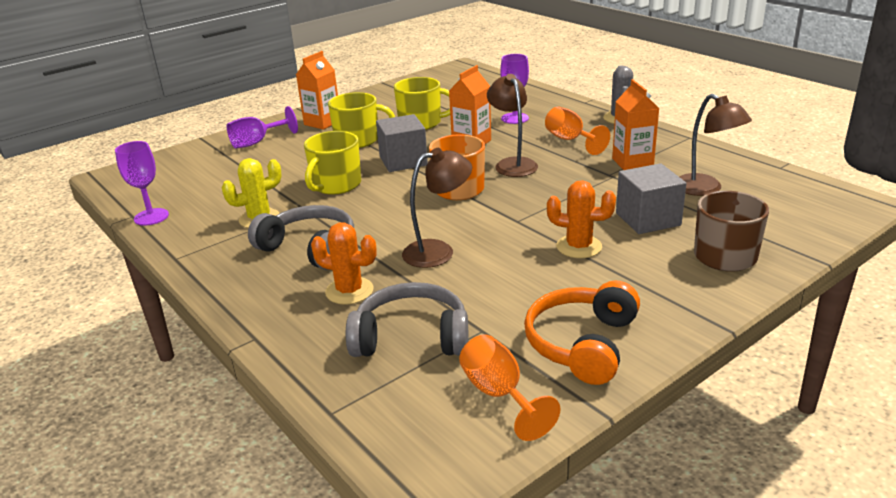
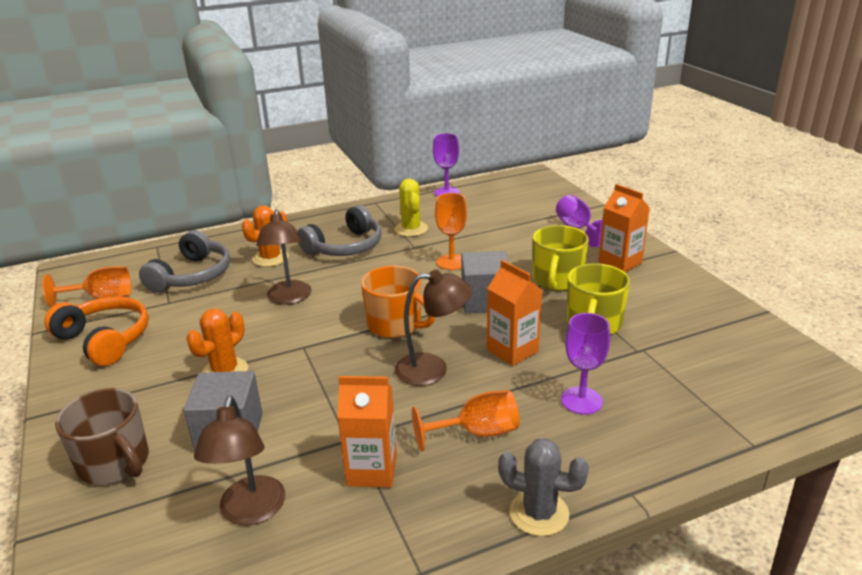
camera: 105 degrees right, 0 degrees up
yellow mug [304,131,361,195] -> orange goblet [435,193,467,270]
brown lamp [680,94,752,196] -> brown lamp turned 75 degrees counterclockwise [194,396,285,525]

